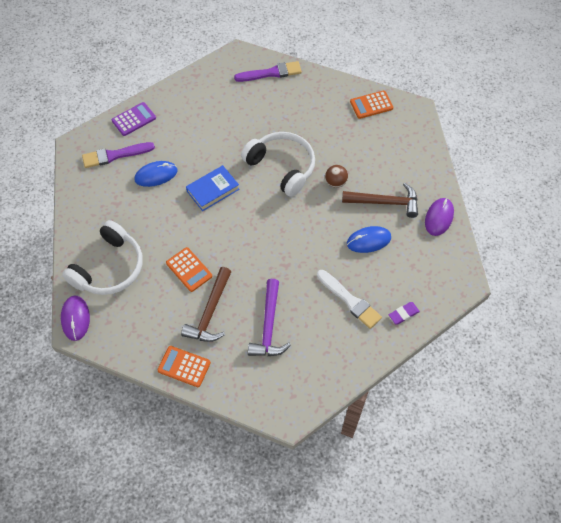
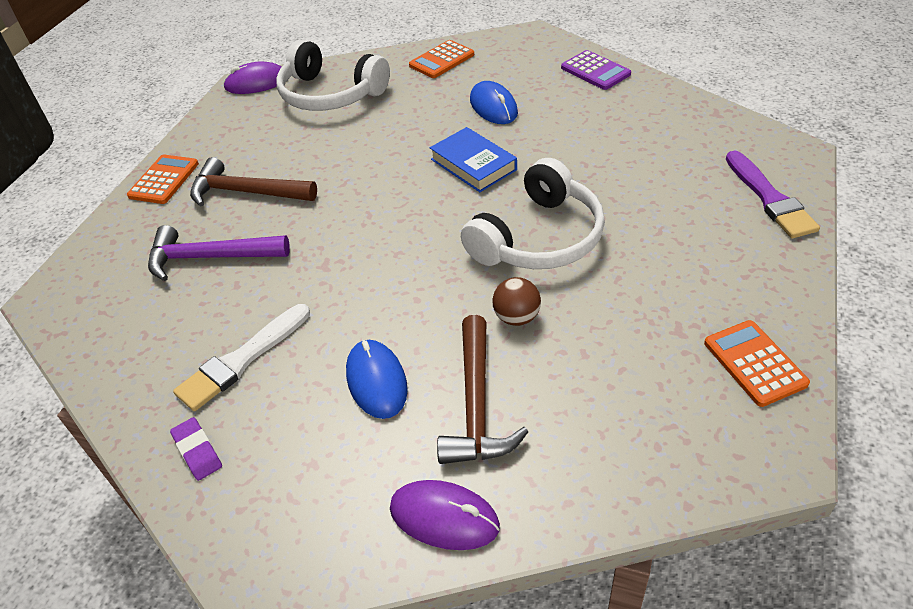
camera: 90 degrees right, 15 degrees down
purple brush [82,142,155,168] -> none
orange calculator [166,247,212,292] -> orange calculator moved to [409,40,474,78]

